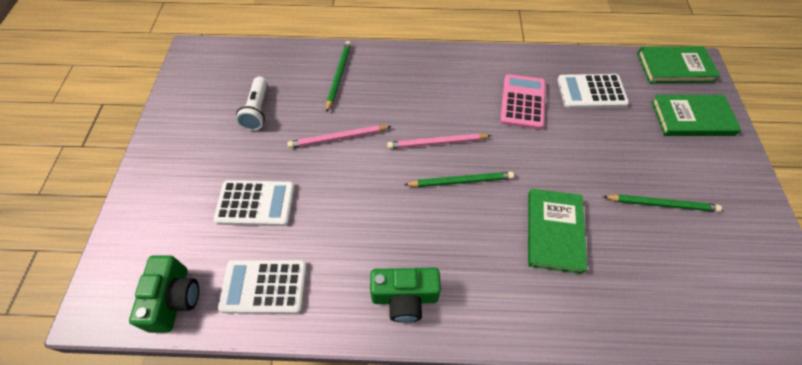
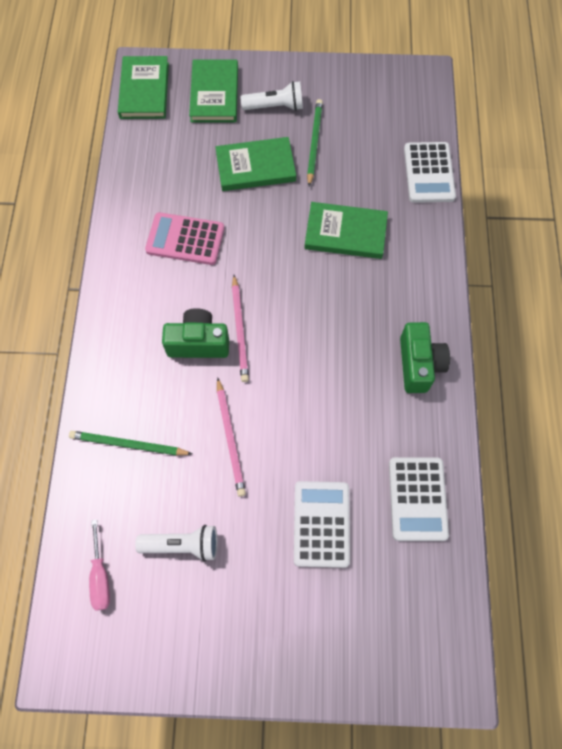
camera: 90 degrees left, 10 degrees up
green camera [129,255,199,333] -> green camera moved to [162,308,229,358]
green pencil [404,172,514,187] -> none
white calculator [557,74,629,109] -> white calculator moved to [404,142,456,203]
none -> pink screwdriver [89,519,110,611]
none -> green book [215,137,296,191]
none -> white flashlight [241,81,303,111]

